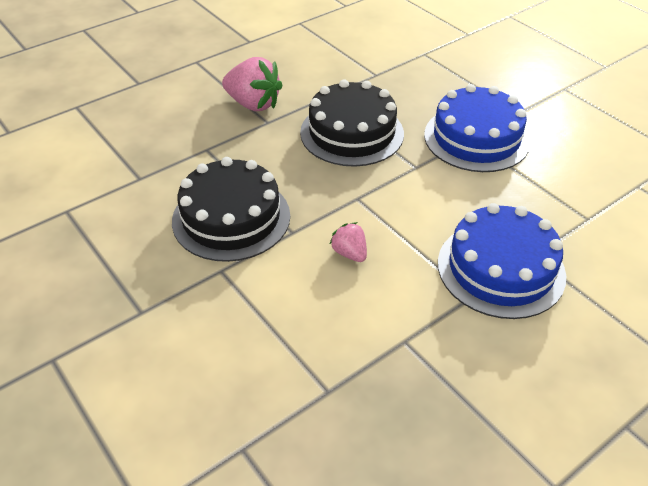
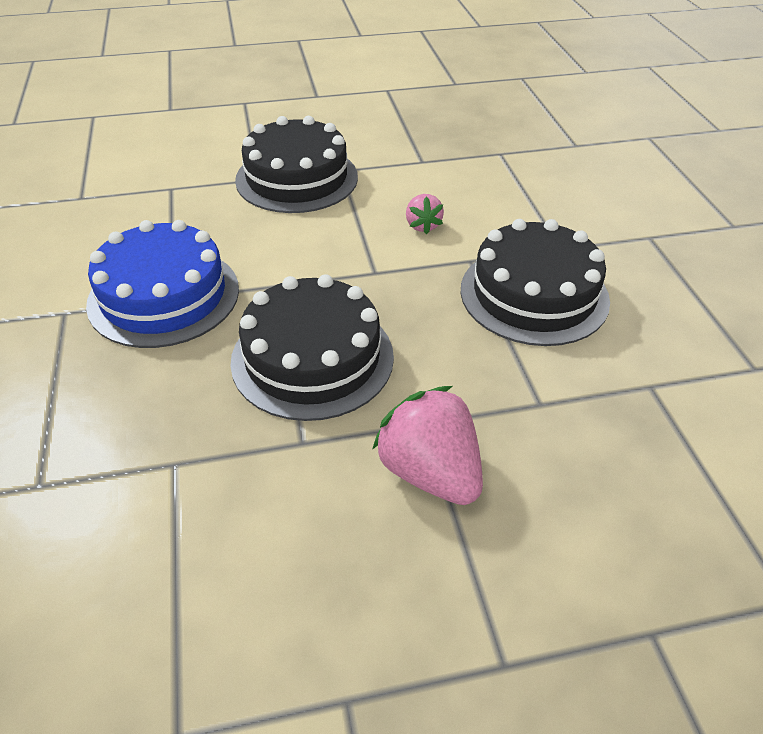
camera: 155 degrees left, 0 degrees up
blue cake [438,203,566,319] -> black cake [235,116,358,213]

